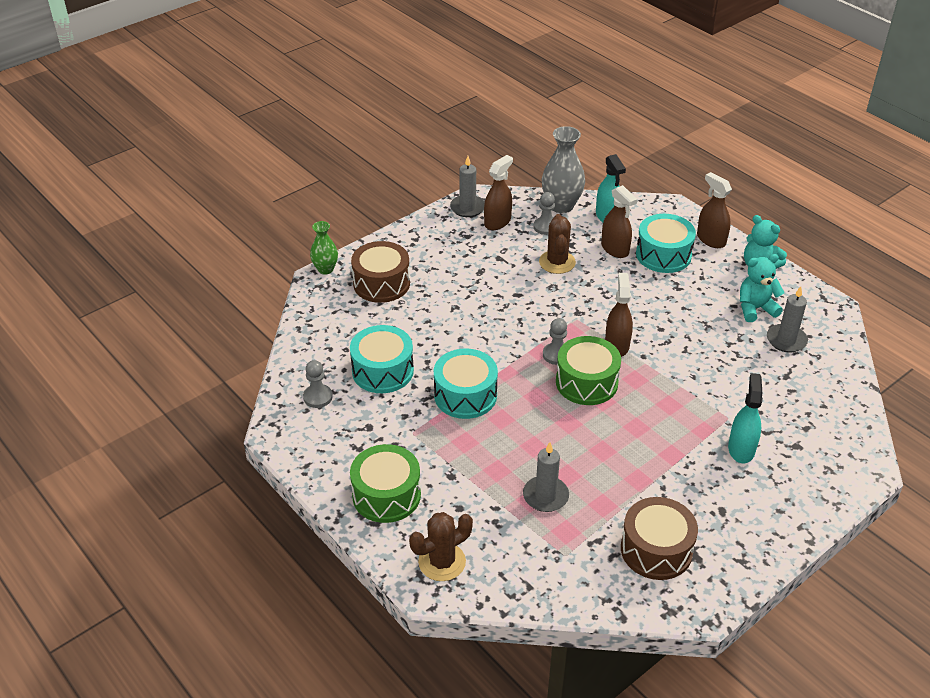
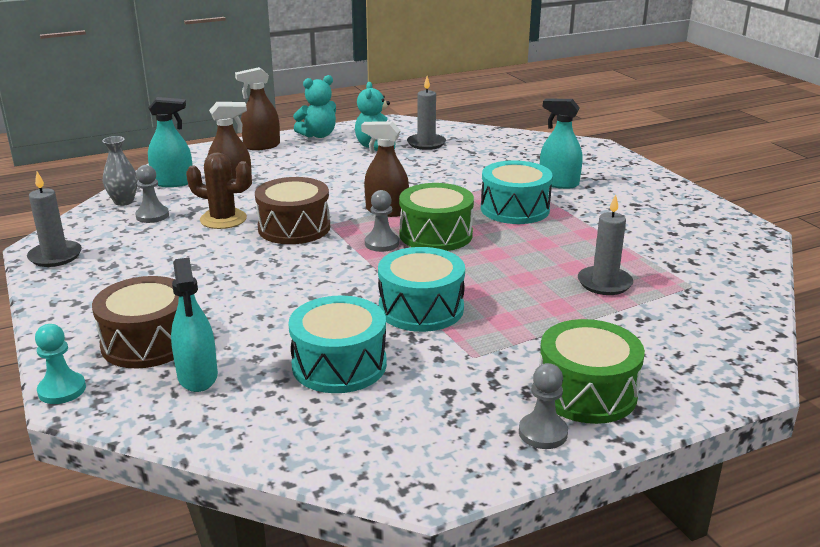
camera: 75 degrees left, 15 degrees down
grey pawn [303,360,332,408] -> grey pawn moved to [519,363,568,449]
green vase [310,221,338,275] -> turquoise pawn [35,324,86,404]
brown cactus [409,512,473,581] -> none
brown spray bottle [484,155,513,230] -> none
grey vase [542,126,585,213] -> grey vase [102,136,138,206], size x0.60
brown drum [621,497,698,580] -> brown drum moved to [255,177,330,244]
turquoise drum [636,214,696,273] -> turquoise drum moved to [481,160,553,224]
none -> turquoise spray bottle [171,258,218,392]

